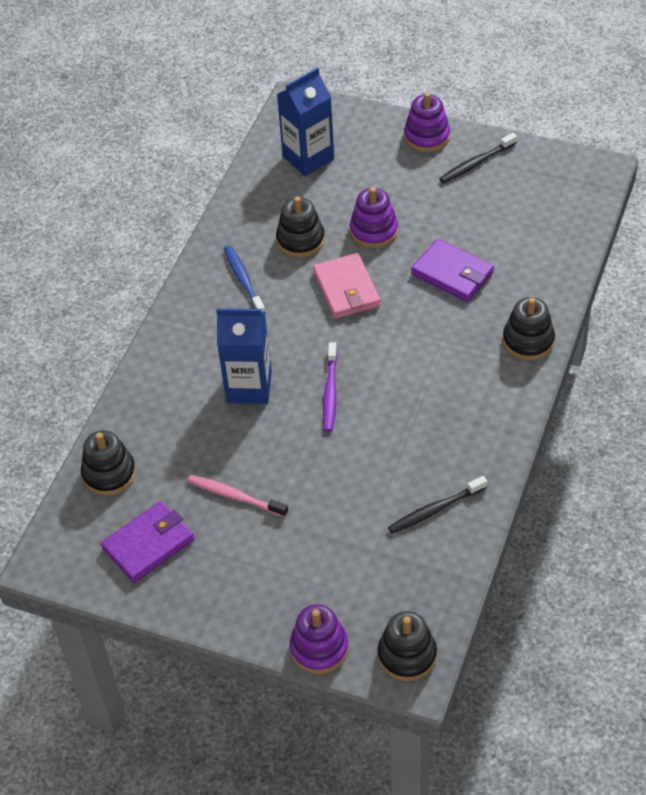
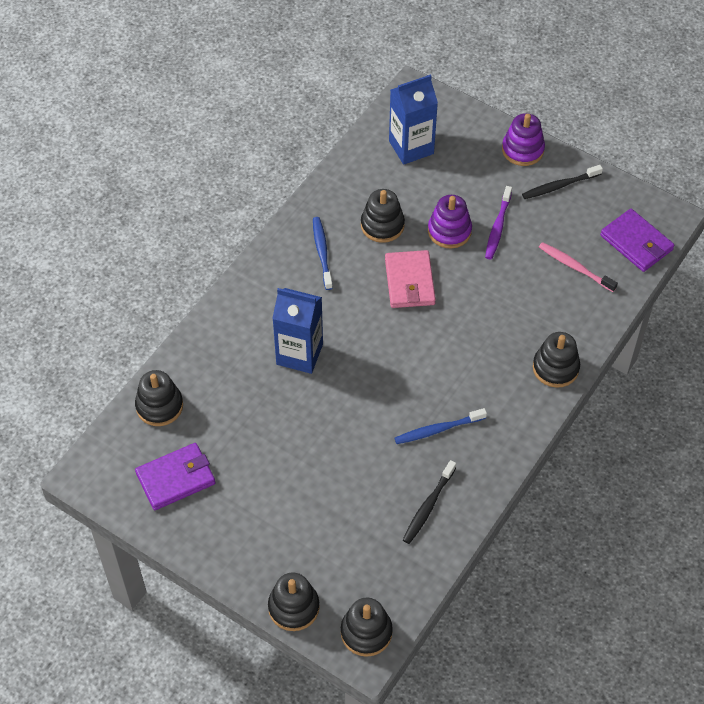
camera: 10 degrees right, 5 degrees up
pink toothbrush [187,475,288,517] -> pink toothbrush moved to [539,242,618,292]
purple stacking toy [289,604,349,674] -> black stacking toy [268,572,320,631]
purple toothbrush [323,342,337,432] -> purple toothbrush moved to [485,186,512,259]
black toothbrush [388,476,487,534] -> black toothbrush turned 45 degrees counterclockwise [403,460,456,544]
purple wallet [411,239,494,302] -> purple wallet moved to [600,209,674,272]
none -> blue toothbrush [395,408,487,444]

